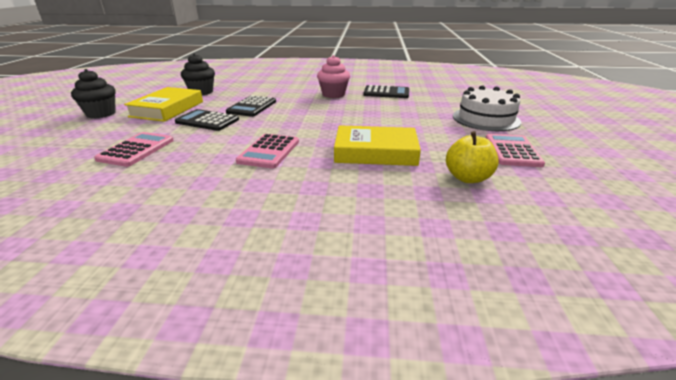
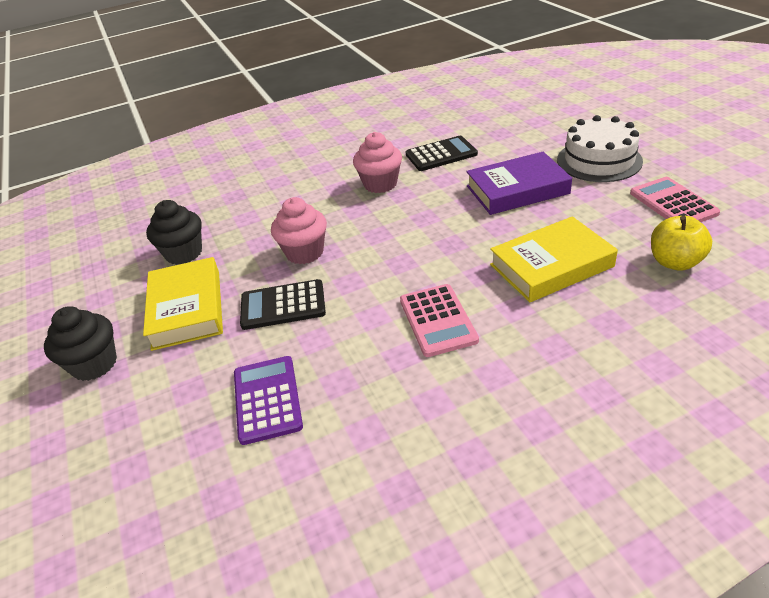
camera: 25 degrees left, 10 degrees up
pink calculator [94,132,174,167] -> purple calculator [234,356,303,445]
black calculator [226,96,276,117] -> pink cupcake [271,197,327,264]
none -> purple book [466,152,572,215]

